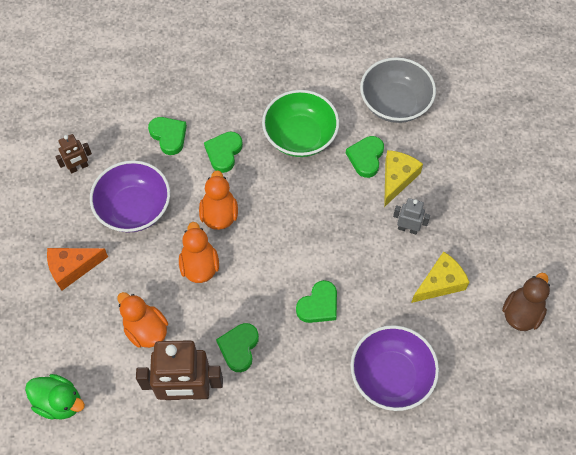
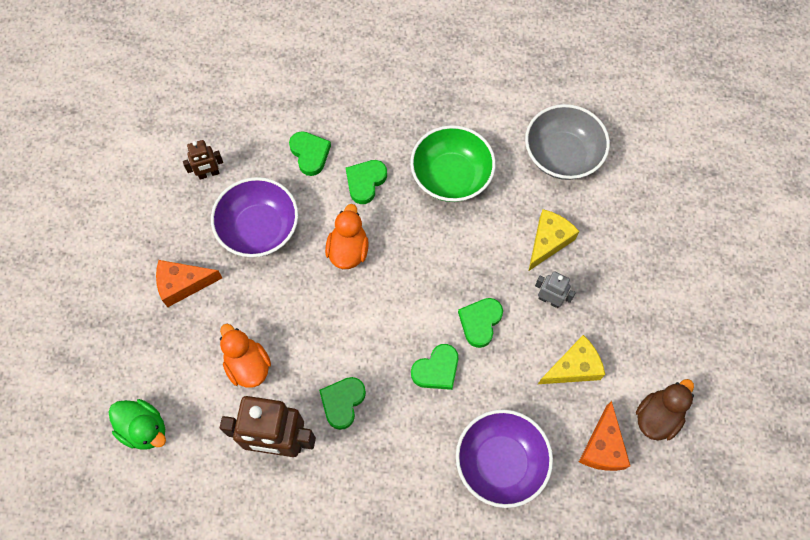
camera: 10 degrees right, 5 degrees up
orange duck [179,222,219,283] -> none
green heart [346,136,384,178] -> green heart moved to [458,298,503,348]
none -> orange cheese [579,401,630,471]

